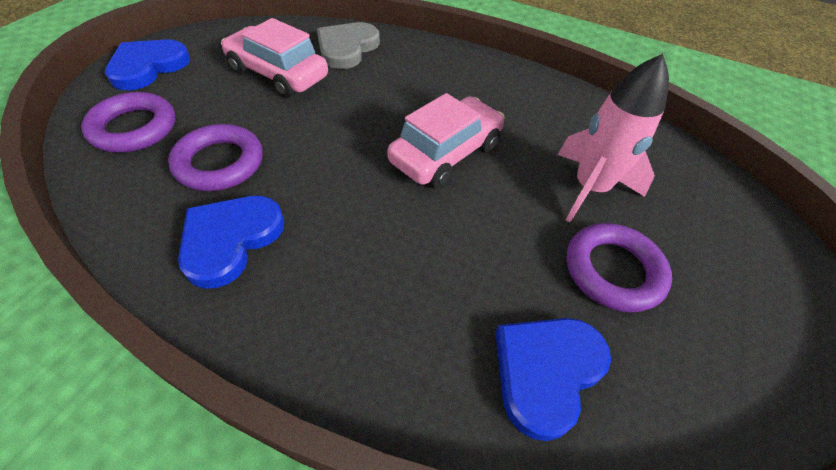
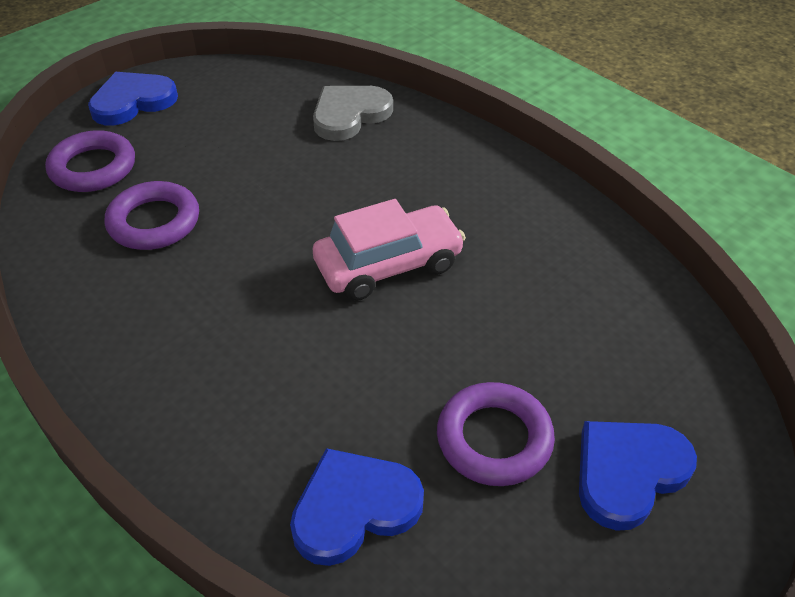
camera: 25 degrees right, 5 degrees down
blue heart [178,196,285,288] -> blue heart moved to [579,421,697,531]
pink car [221,18,328,98] -> none
pink rocket [558,54,669,222] -> none

